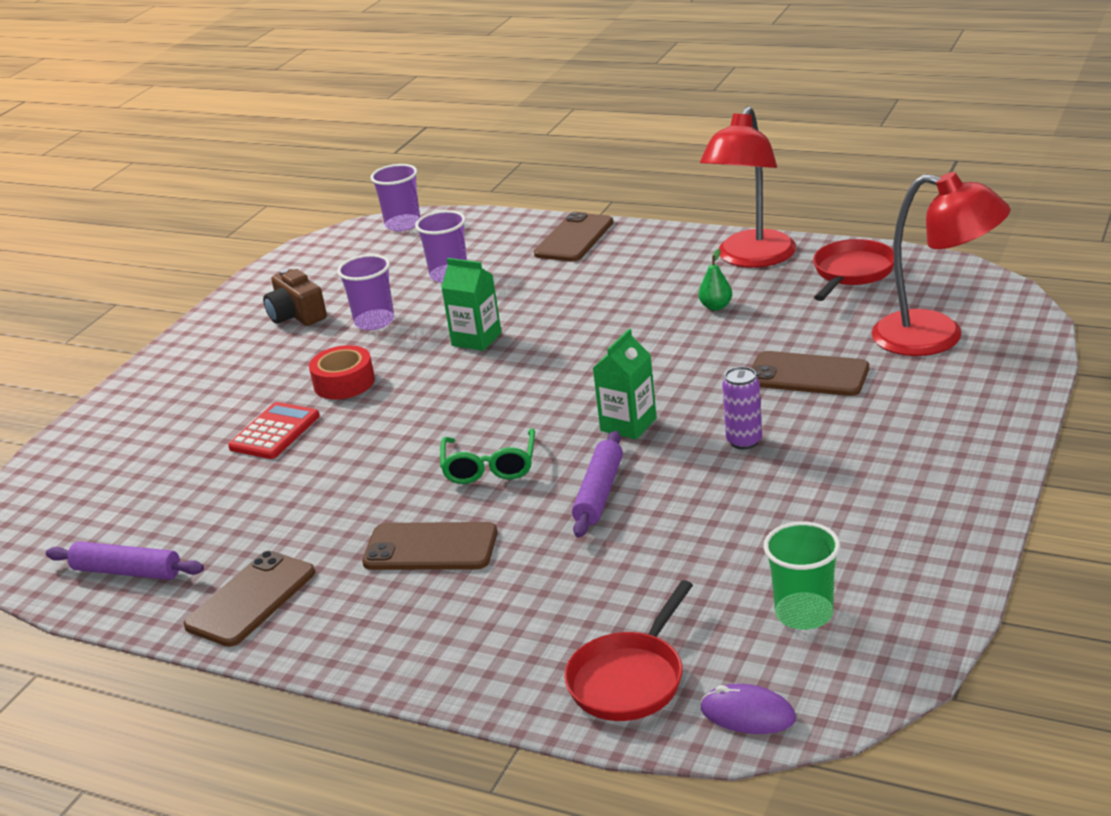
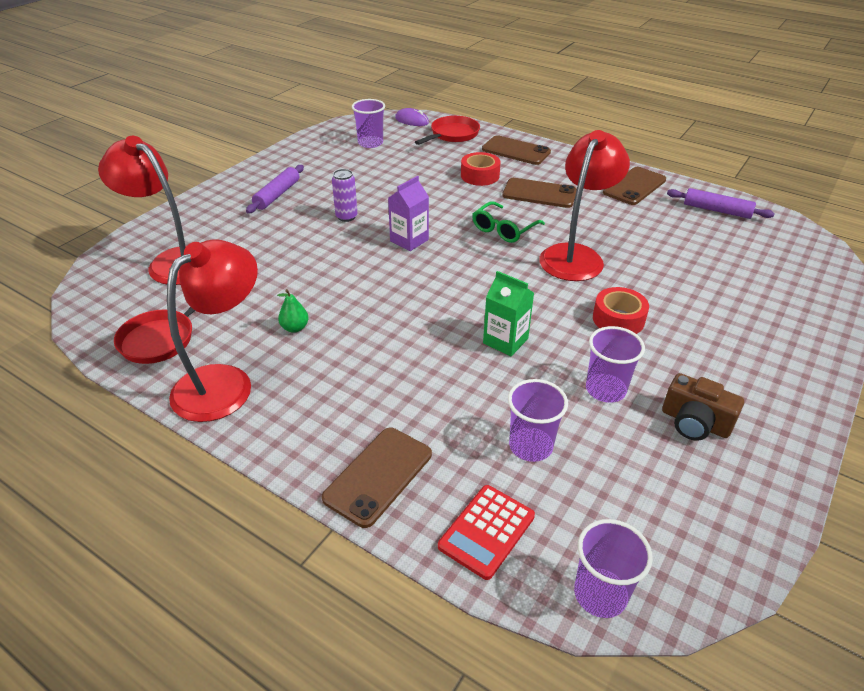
camera: 175 degrees left, 10 degrees up
red calculator [228,402,320,459] -> red calculator moved to [438,485,535,580]
brown camera [263,268,327,326] -> brown camera turned 150 degrees clockwise [662,373,744,441]
green glasses [440,428,535,484] -> green glasses turned 150 degrees counterclockwise [472,201,545,243]
purple rolling pin [572,431,623,538] -> purple rolling pin moved to [246,165,304,213]
green carton [593,329,657,439] -> purple carton [388,176,429,251]
brown phone [751,351,869,396] -> brown phone moved to [482,135,551,165]
green cup [763,522,840,630] -> purple cup [352,99,385,148]
none -> red tape [461,152,501,186]
none -> red lamp [539,130,630,281]

